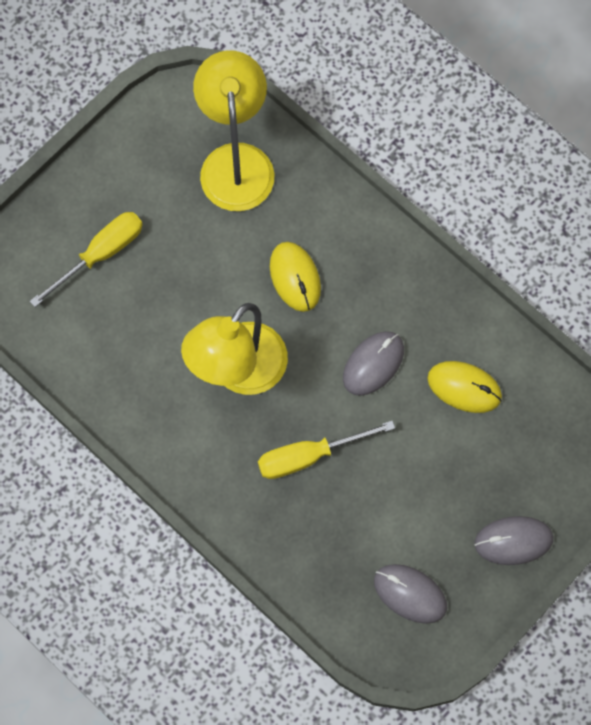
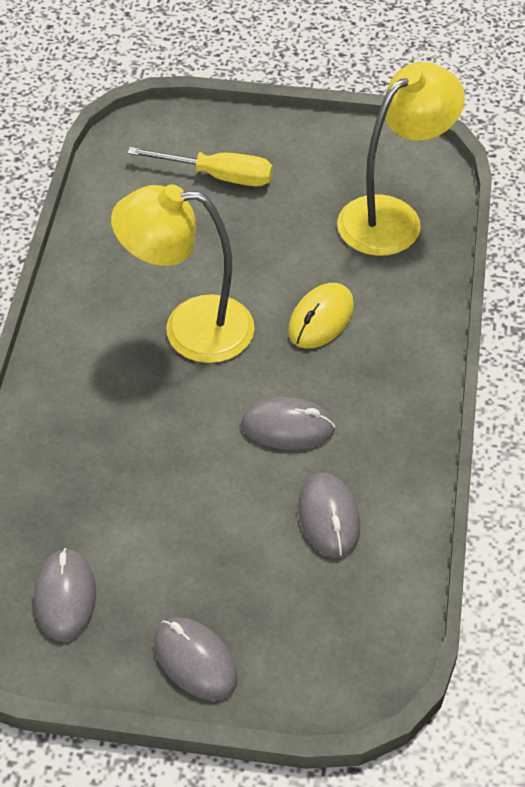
camera: 55 degrees right, 20 degrees down
yellow screwdriver [258,421,395,479] -> none
yellow mouse [427,361,502,413] -> grey mouse [298,473,360,558]

